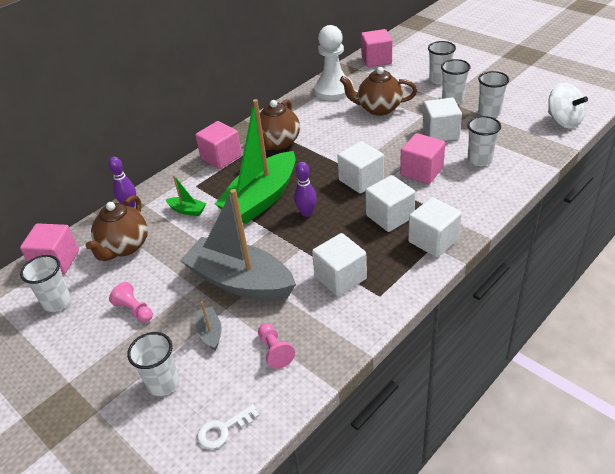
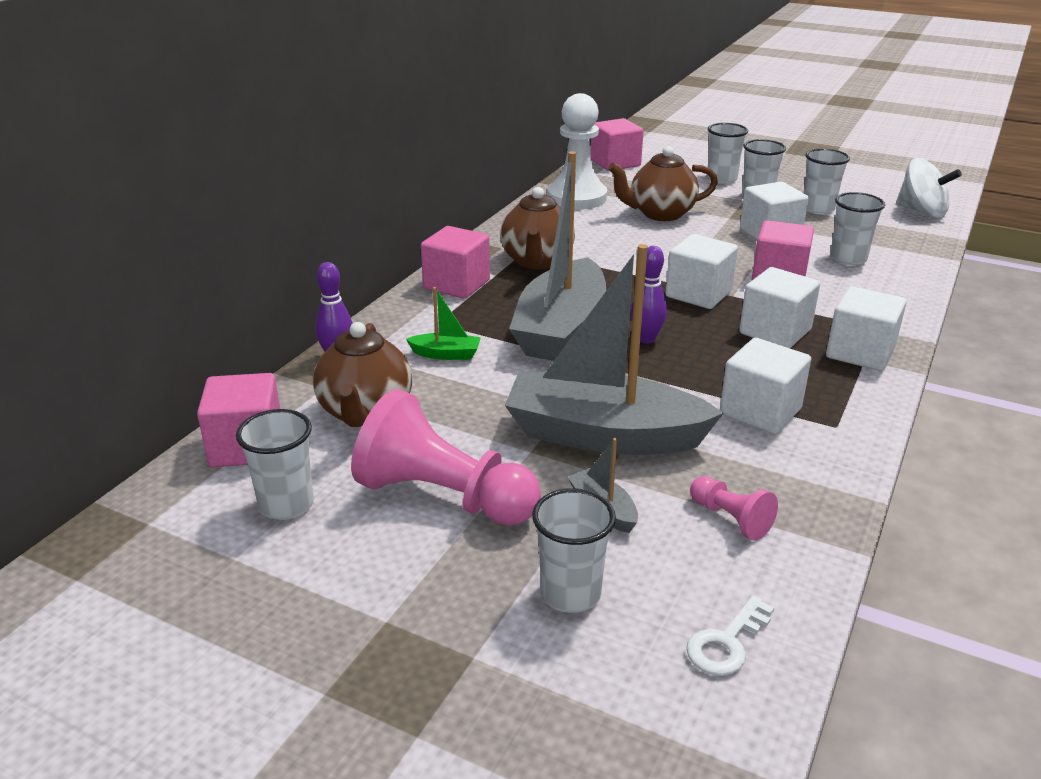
camera: 20 degrees left, 10 degrees down
pink pawn [109,282,153,322] -> pink pawn [351,389,541,526], size x2.11
green boat [215,99,296,224] -> grey boat [509,151,606,361]

